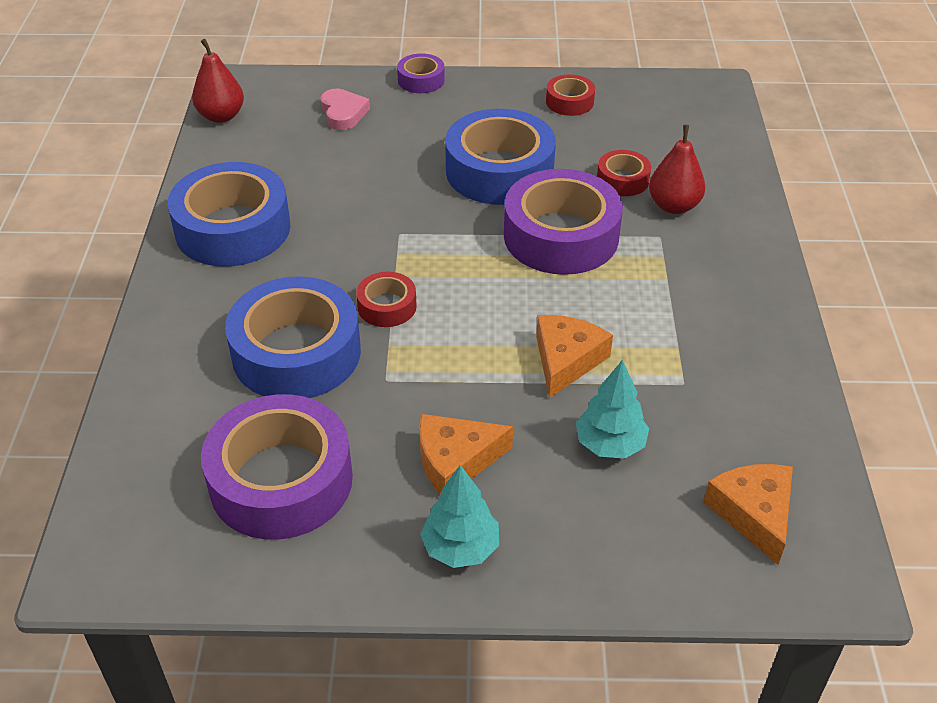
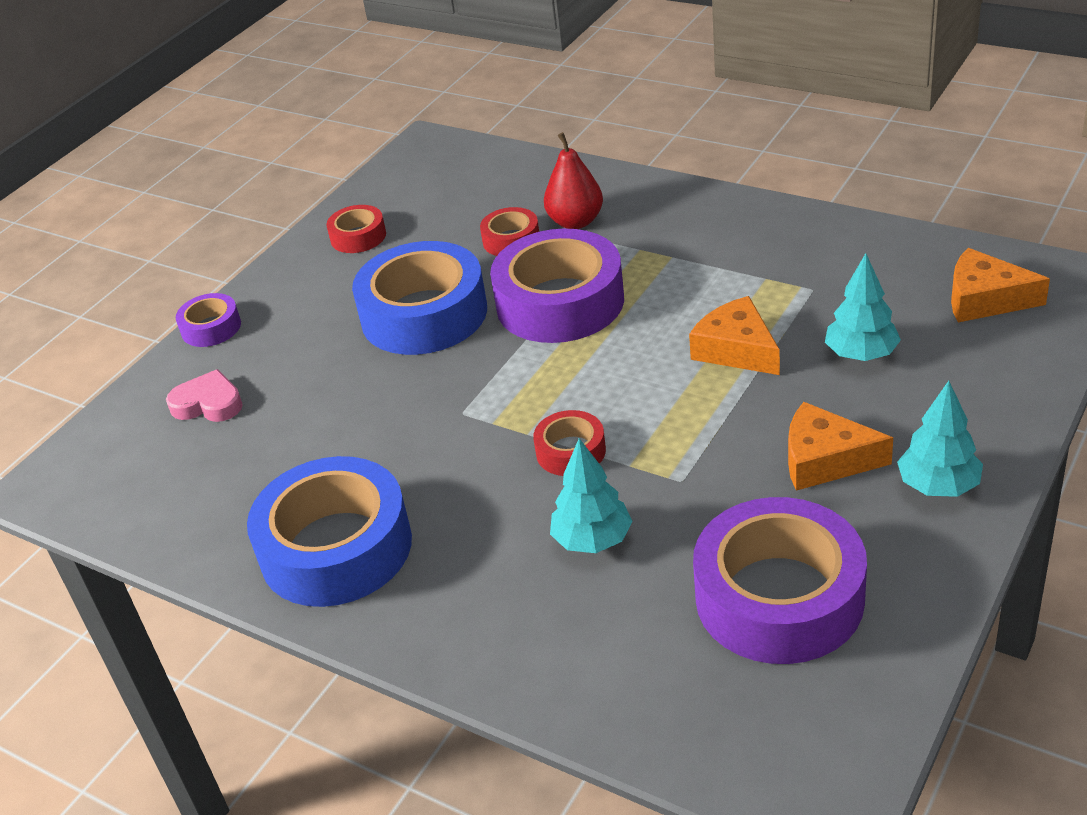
camera: 55 degrees left, 5 degrees down
red pear [192,39,244,123] -> none
blue tape [225,276,361,398] -> turquoise tree [550,438,633,553]
orange cheese [419,414,513,494] -> orange cheese turned 90 degrees clockwise [788,402,893,491]

